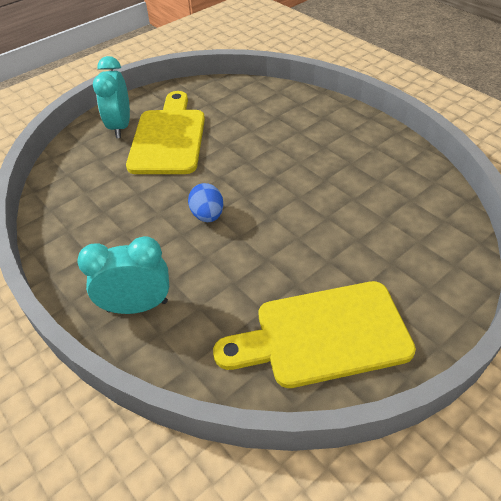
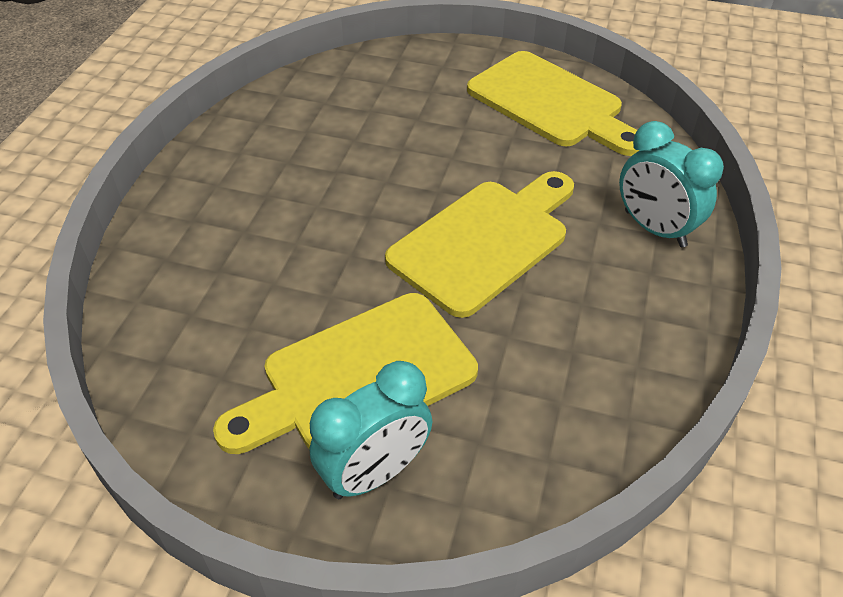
camera: 125 degrees left, 0 degrees up
blue egg [188,183,223,222] -> yellow cutting board [385,171,574,318]

